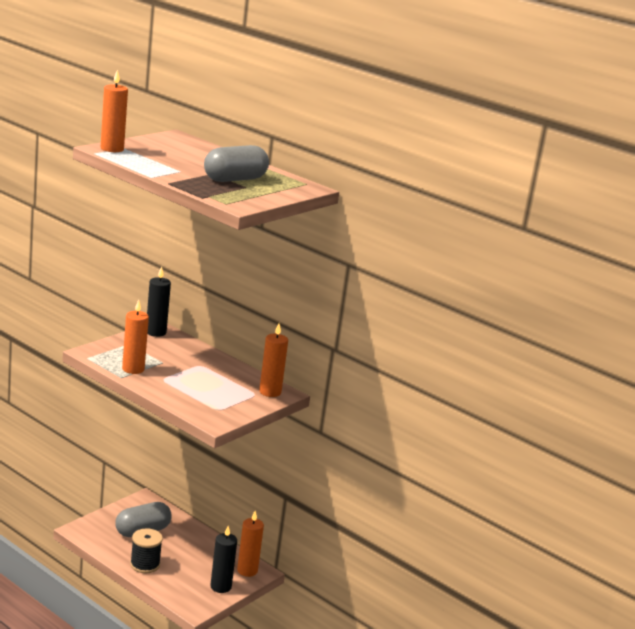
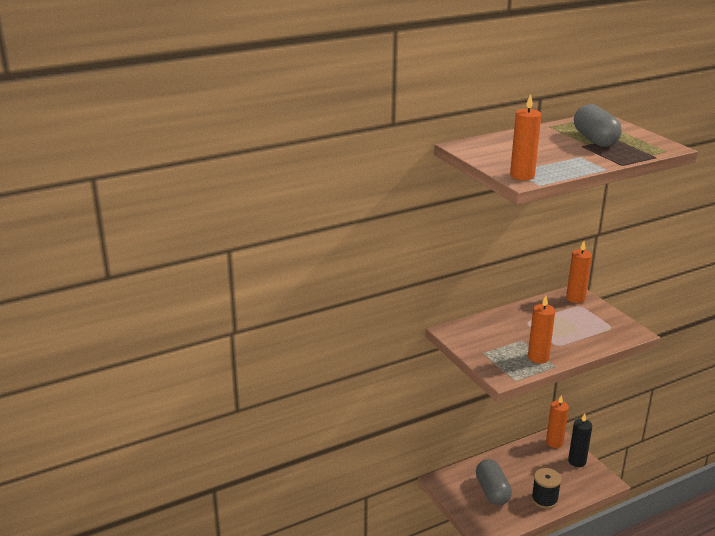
camera: 65 degrees left, 5 degrees up
black candle [147,267,171,337] -> none

